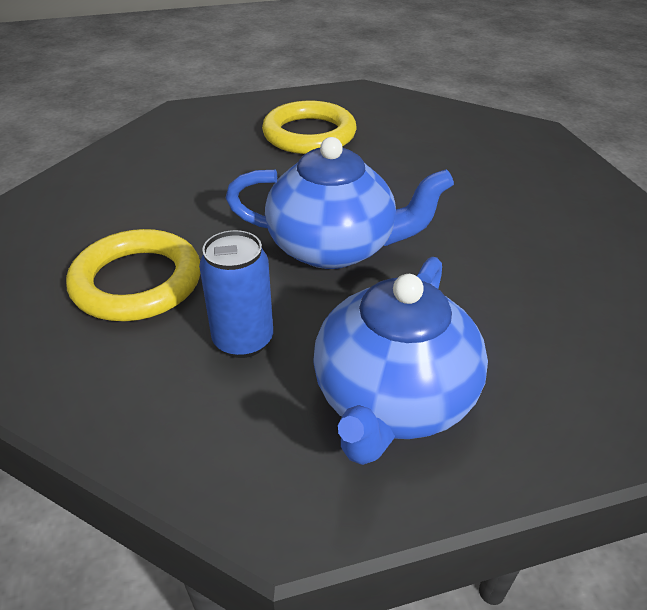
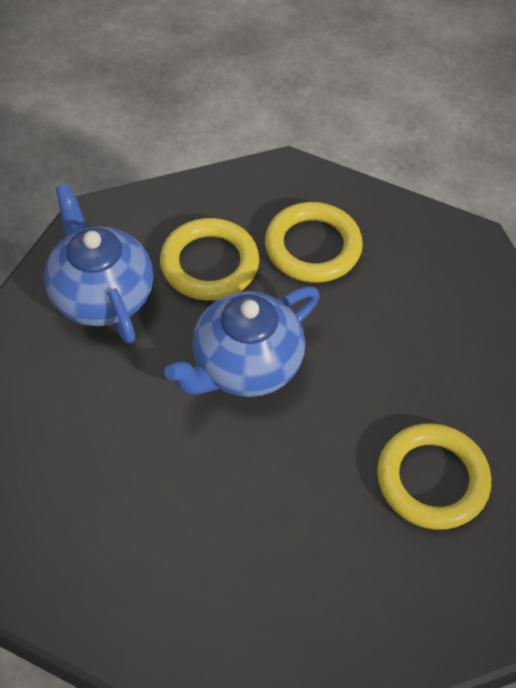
camera: 130 degrees right, 15 degrees up
blue can [199,230,273,358] -> yellow ring [160,218,259,301]

